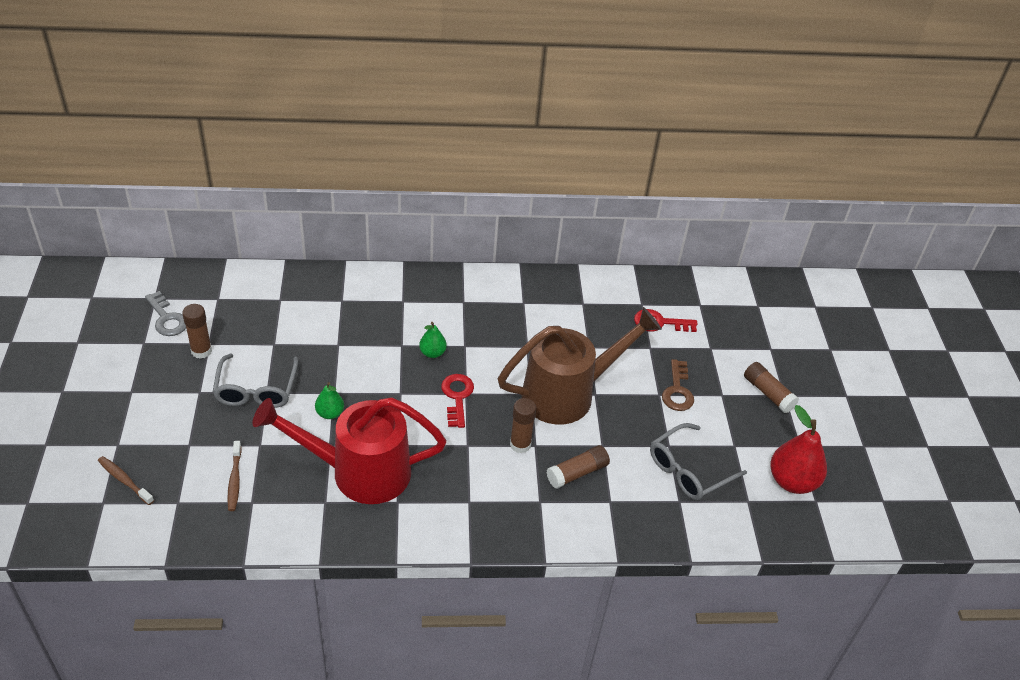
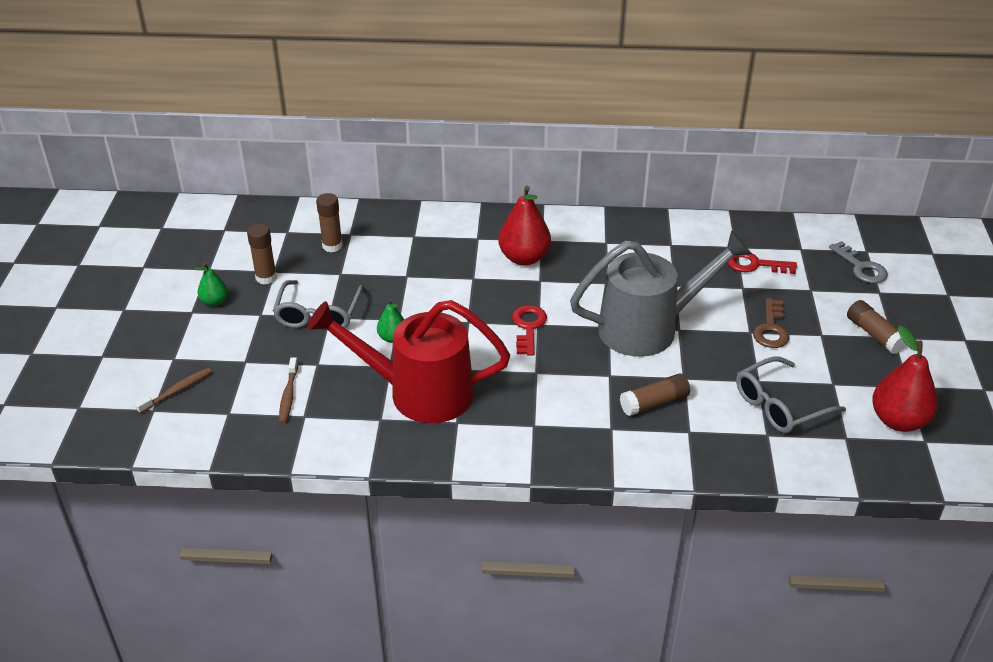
camera: 10 degrees right, 5 degrees down
brown toothbrush [98,456,154,505] -> brown toothbrush turned 90 degrees clockwise [135,368,212,414]
grey key [145,291,186,336] -> grey key moved to [829,241,888,283]
green pear [419,322,447,358] -> green pear moved to [194,263,228,306]
brown watering can [498,307,662,424] -> grey watering can [570,230,752,357]
brown glue stick [510,398,536,453] -> brown glue stick moved to [316,193,343,252]
none -> red pear [498,186,551,266]

